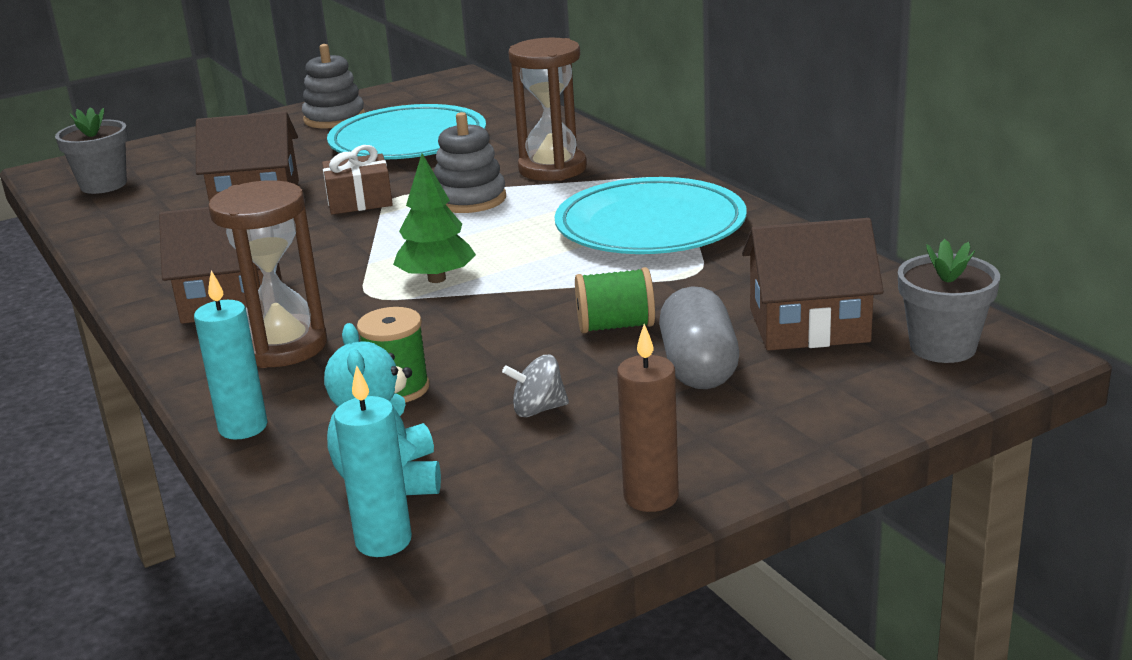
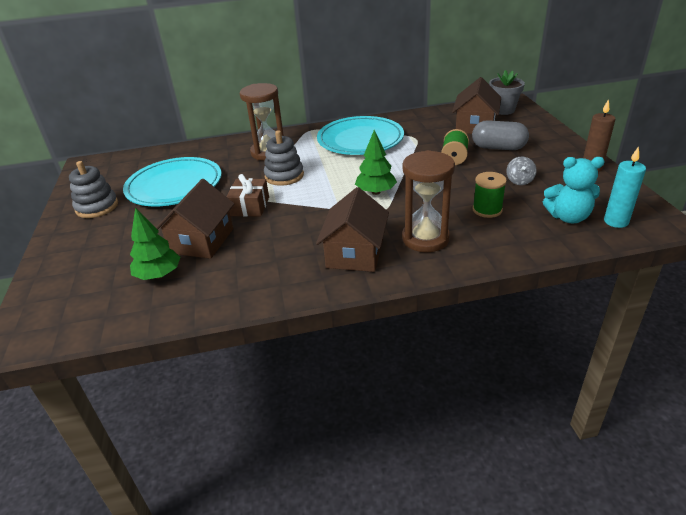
camera: 70 degrees left, 10 degrees up
grey flower pot [55,107,128,194] -> none
turquoise candle [194,270,268,440] -> none
none -> green tree [130,207,181,280]

